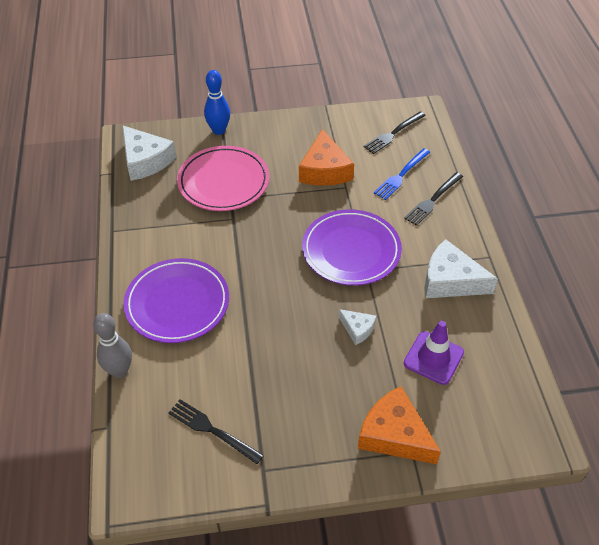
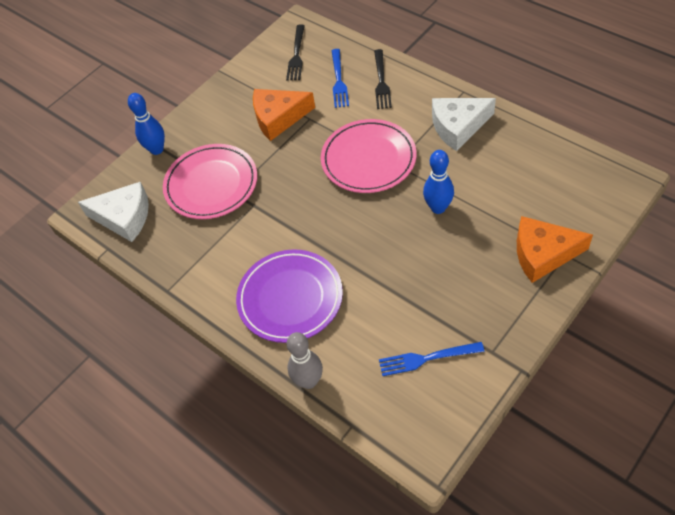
camera: 35 degrees left, 5 degrees up
black fork [168,399,264,464] -> blue fork [379,342,485,376]
orange cheese [299,129,354,186] -> orange cheese turned 120 degrees clockwise [253,89,315,141]
purple plate [302,209,402,286] -> pink plate [321,119,417,193]
white cheese [339,309,376,345] -> blue bowling pin [423,150,454,214]
purple traffic cone [404,321,464,385] -> none

